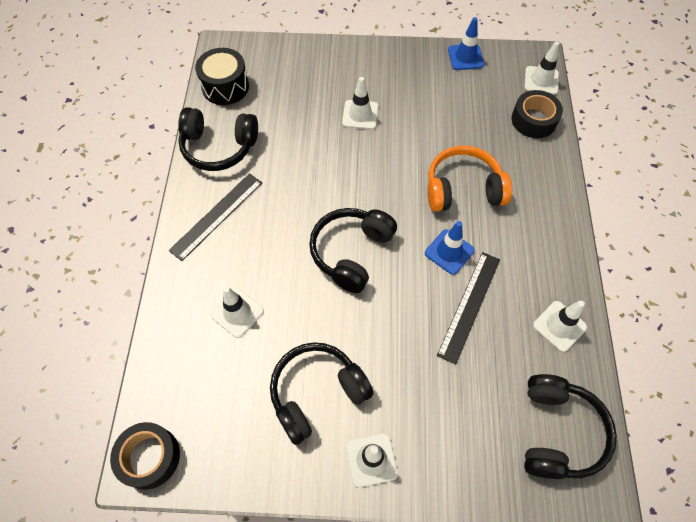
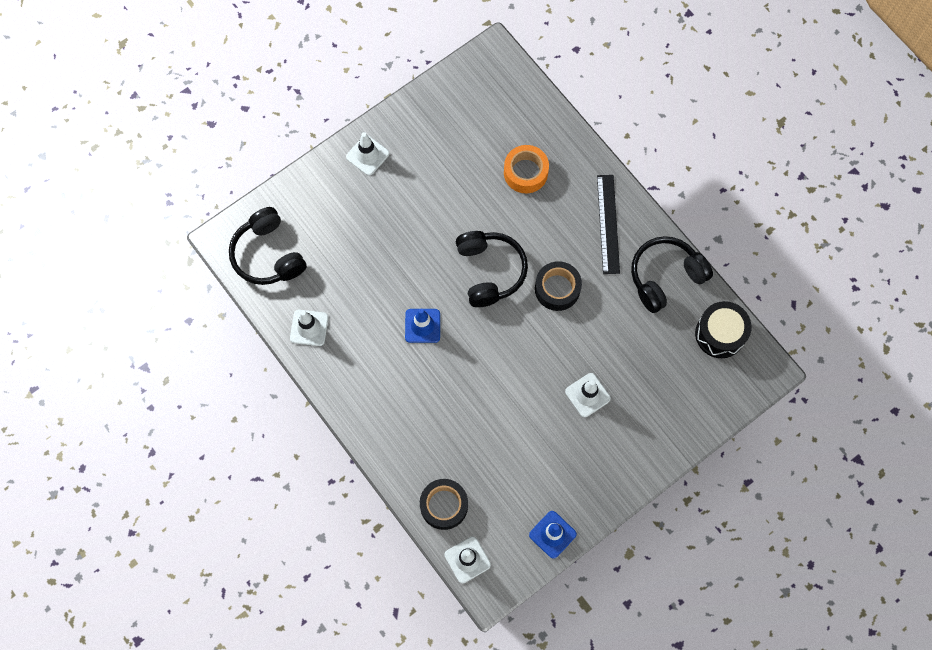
camera: 140 degrees right, 10 degrees up
black tape [110,422,180,490] -> black tape moved to [535,261,582,311]
white traffic cone [211,286,264,338] -> orange tape [504,145,549,193]
black headphones [270,342,373,445] -> none
orange headphones [428,146,512,212] -> none
black ruler [437,252,500,365] -> none

